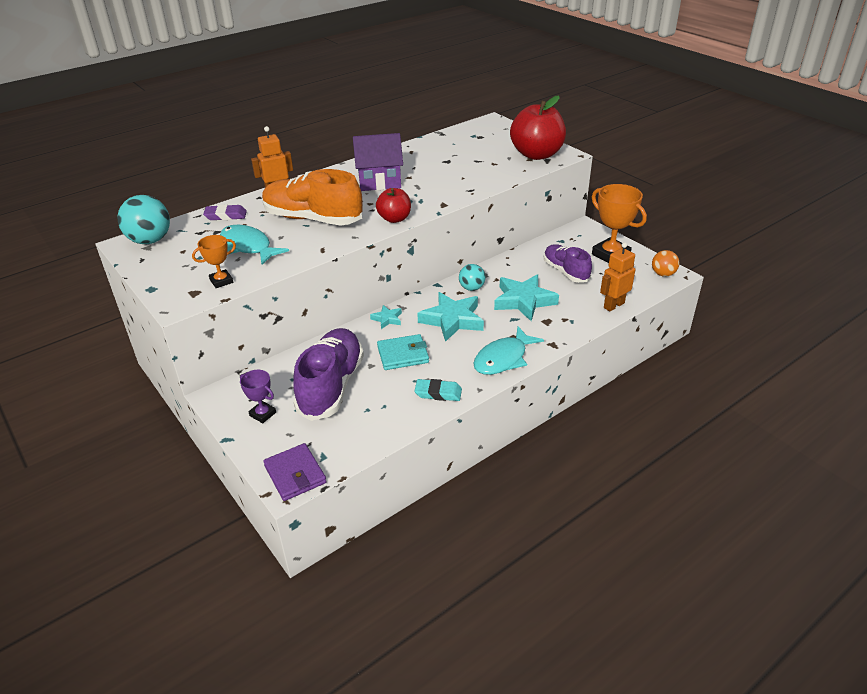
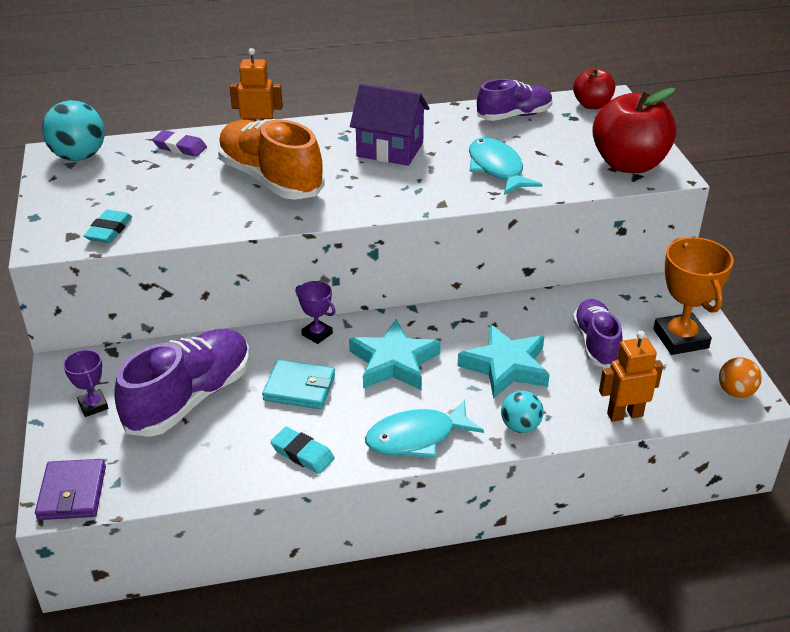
camera: 25 degrees right, 0 degrees up
orange trophy [192,235,236,288] -> turquoise eraser [84,210,132,243]
turquoise fish [220,225,289,265] -> turquoise fish moved to [469,138,542,195]
turquoise star [370,305,402,329] -> purple trophy [295,281,336,344]
red apple [376,188,411,223] -> red apple moved to [573,68,615,109]
turquoise ball [459,264,486,291] -> turquoise ball moved to [501,391,543,433]
none -> purple shoe [477,79,553,121]

